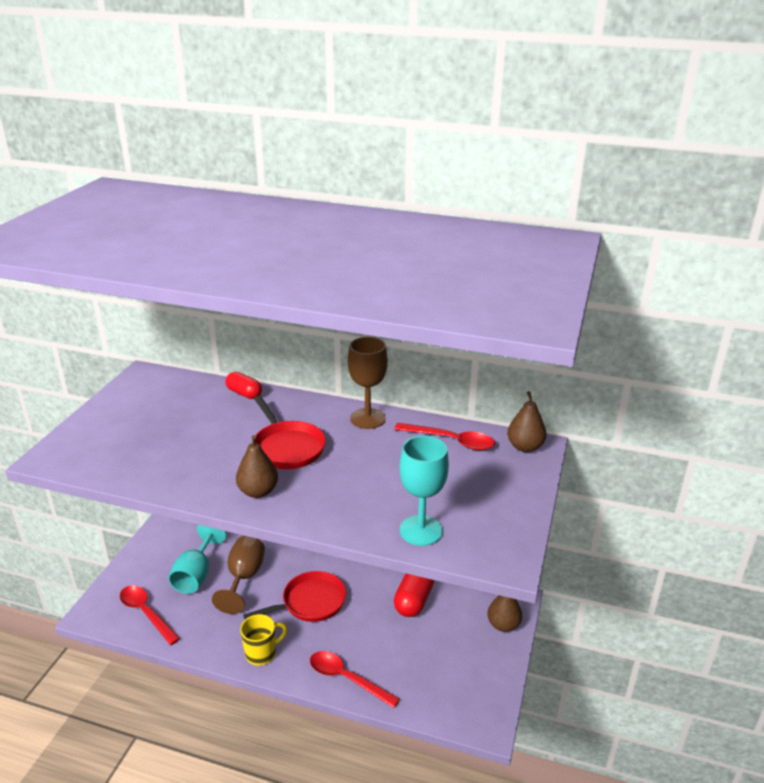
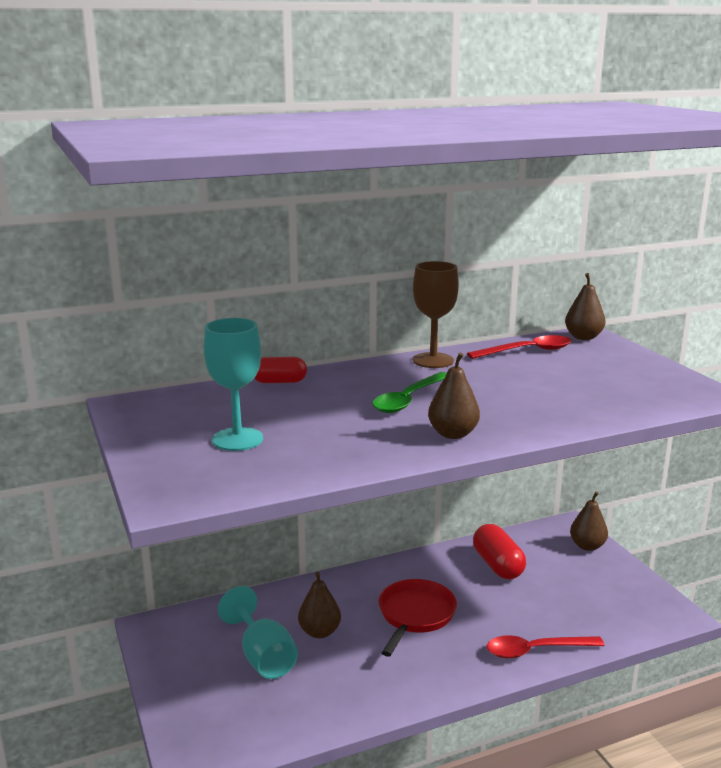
camera: 40 degrees left, 10 degrees down
red spoon [120,585,180,645] -> none
brown goblet [212,536,265,614] -> brown pear [298,572,341,638]
yellow mug [240,614,287,666] -> none
red pan [254,396,326,469] -> green spoon [373,372,447,413]
turquoise goblet [399,436,449,546] -> turquoise goblet moved to [204,318,263,451]

